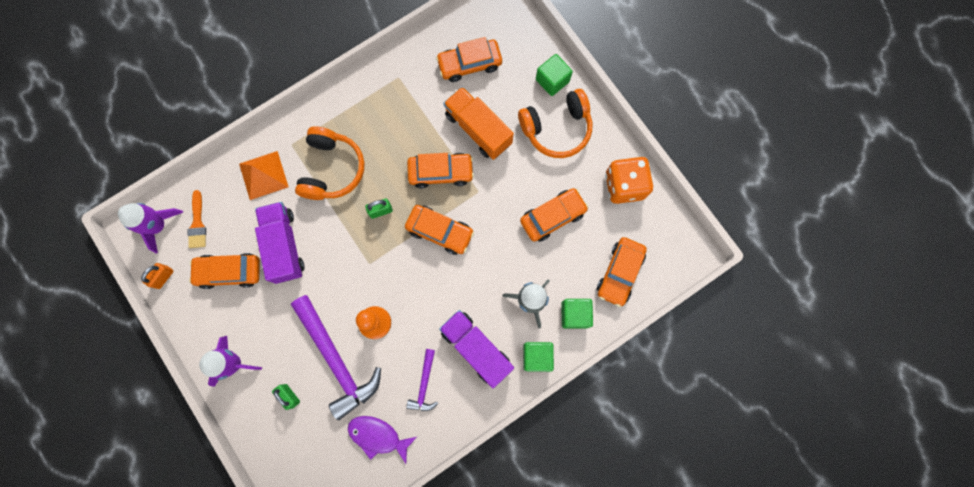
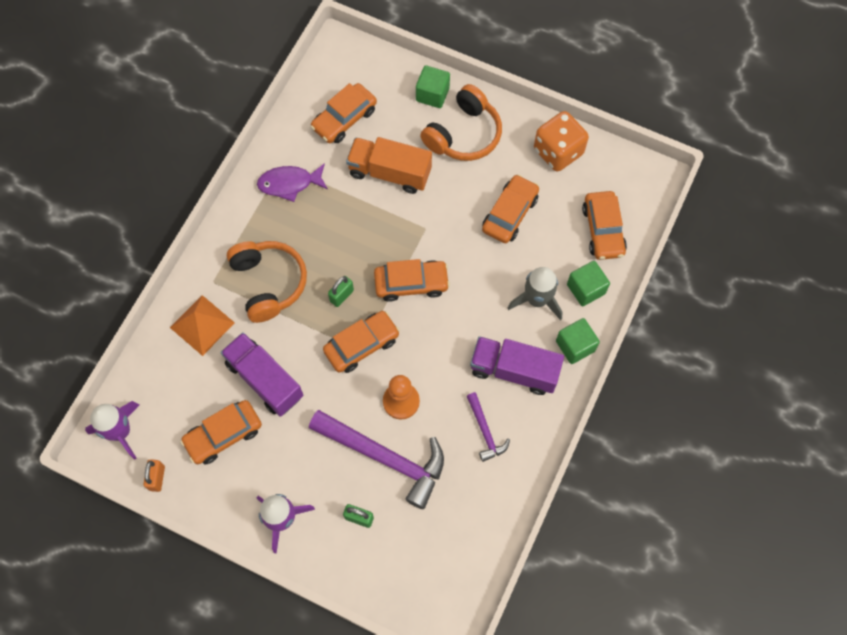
camera: 30 degrees left, 10 degrees down
orange brush [188,190,206,248] -> none
purple fish [348,416,417,464] -> purple fish moved to [257,163,328,202]
orange car [407,153,474,188] -> orange car moved to [323,311,400,373]

